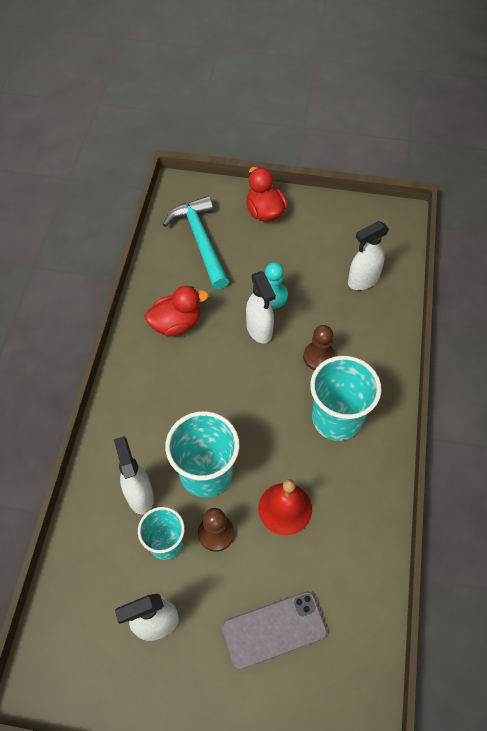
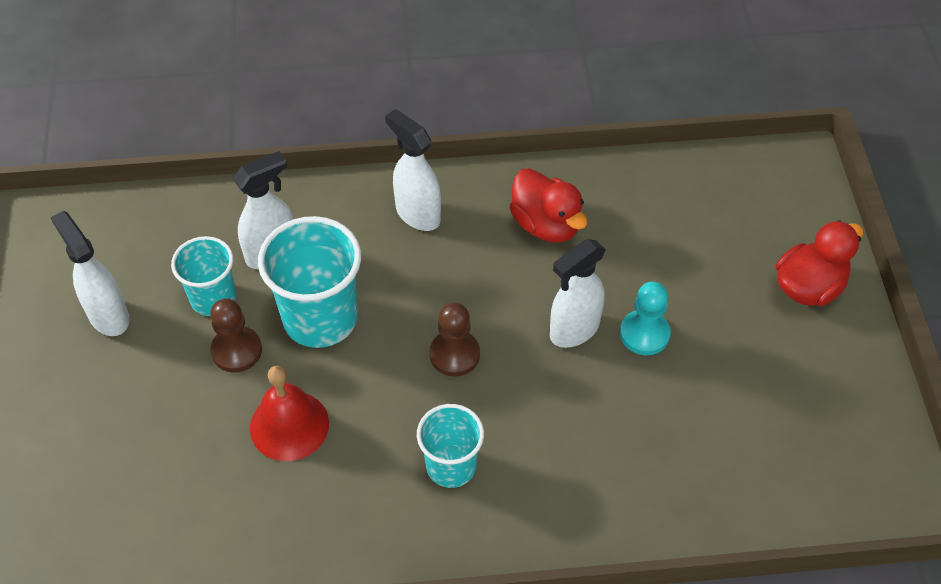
camera: 75 degrees right, 5 degrees down
turquoise hammer [163,196,229,290] -> none
grey phone [222,591,327,670] -> none
brown pawn [303,325,335,370] -> brown pawn moved to [430,302,480,376]
turquoise cup [310,356,382,441] -> turquoise cup [417,404,484,488], size x0.62
white spray bottle [348,221,389,290] -> white spray bottle moved to [385,109,441,231]

